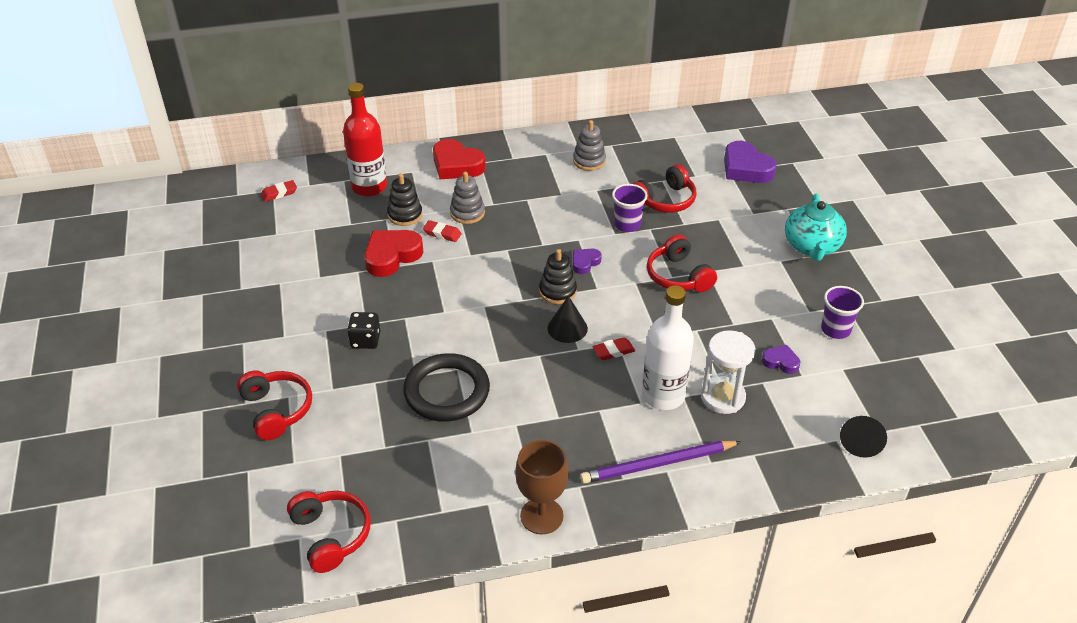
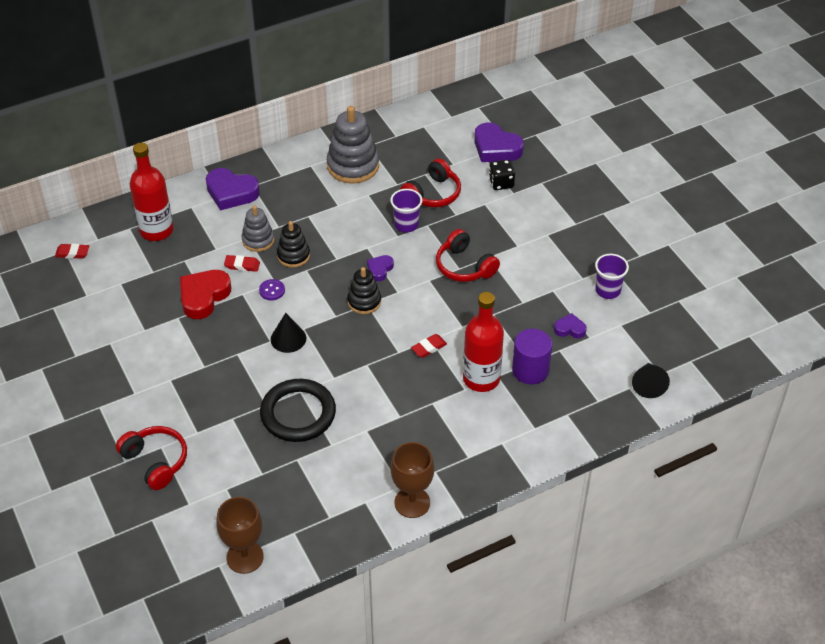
camera: 15 degrees left, 5 degrees up
red eraser [261,180,297,202] -> red eraser turned 45 degrees clockwise [55,243,89,259]
red headphones [287,491,371,573] -> brown goblet [216,497,264,574]
black dice [347,312,380,349] -> black dice moved to [489,159,515,190]
black stacking toy [387,173,423,226] -> black stacking toy moved to [277,221,310,268]
red heart [433,139,486,179] -> purple heart [206,168,260,210]
black cone [547,296,588,343] -> black cone moved to [271,313,306,353]
grey stacking toy [573,120,606,171] -> grey stacking toy [327,106,379,184], size x1.69
purple pencil [580,441,741,484] -> none
white bottle [642,285,694,410] -> red bottle [463,292,504,392]
white hourglass [701,330,755,414] -> purple cylinder [512,329,552,384]
turquoise teapot [785,194,847,261] -> none
none -> purple button [259,279,285,300]

